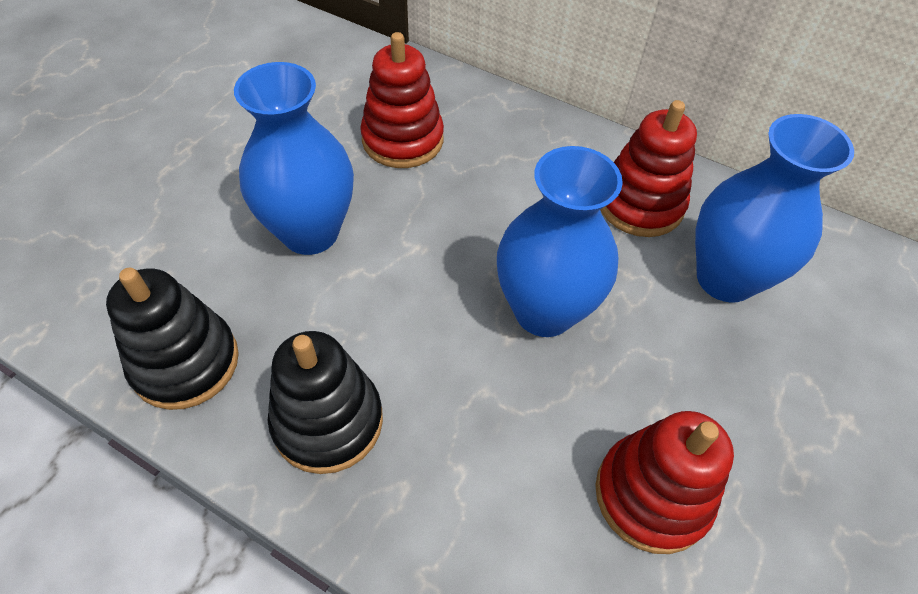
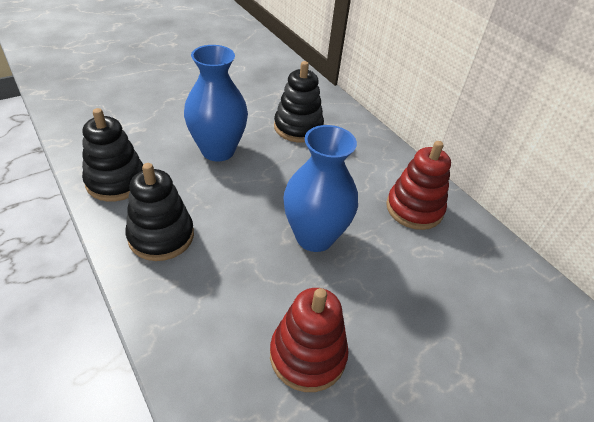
camera: 25 degrees right, 10 degrees down
red stacking toy [360,32,444,168] -> black stacking toy [274,61,324,143]
blue vase [695,114,854,303] -> none

